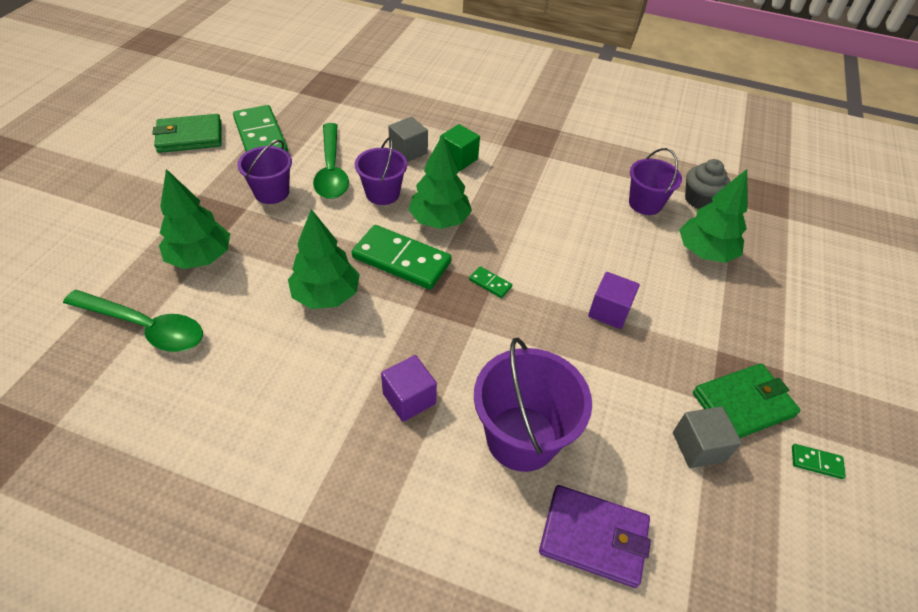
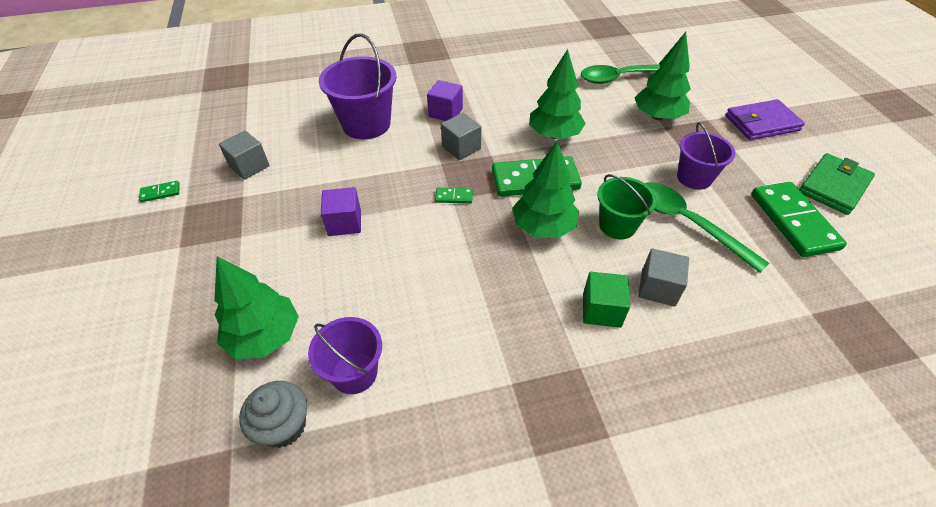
camera: 150 degrees right, 0 degrees up
green domino [233,105,288,152] -> green domino turned 45 degrees clockwise [751,182,847,257]
purple bucket [355,137,407,205] -> green bucket [597,174,657,239]
purple wallet [539,485,651,588] -> purple wallet moved to [725,99,805,140]
green wallet [693,363,800,438] -> none
none -> grey cube [441,113,481,160]

